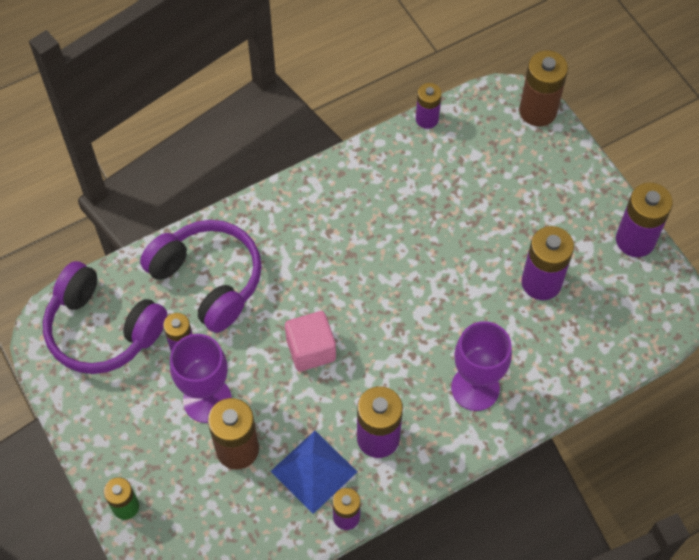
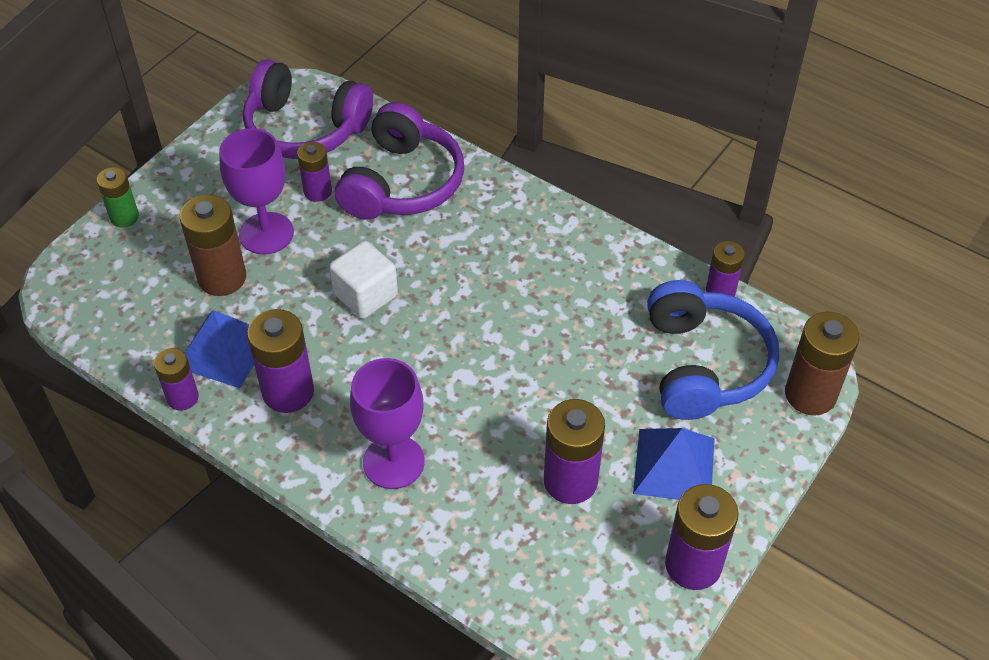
camera: 65 degrees right, 10 degrees down
purple headphones [43,261,167,374] -> purple headphones turned 75 degrees counterclockwise [243,59,373,159]
pink cube [285,311,336,371] -> white cube [329,241,398,319]
none -> blue pyramid [633,428,715,500]
none -> blue headphones [647,280,779,420]

